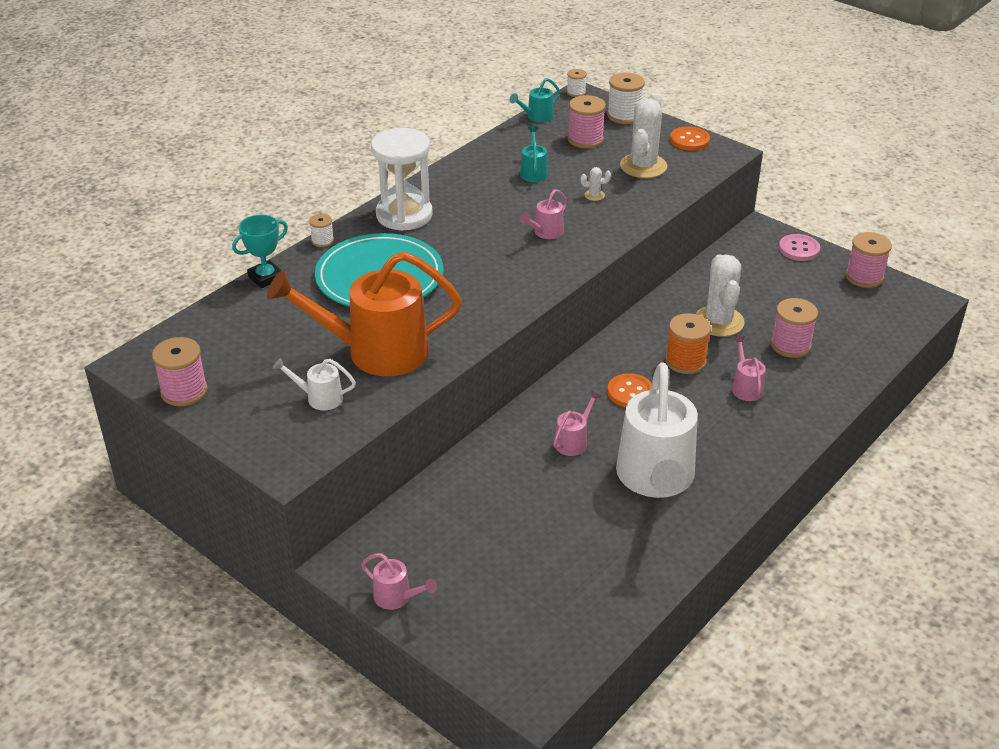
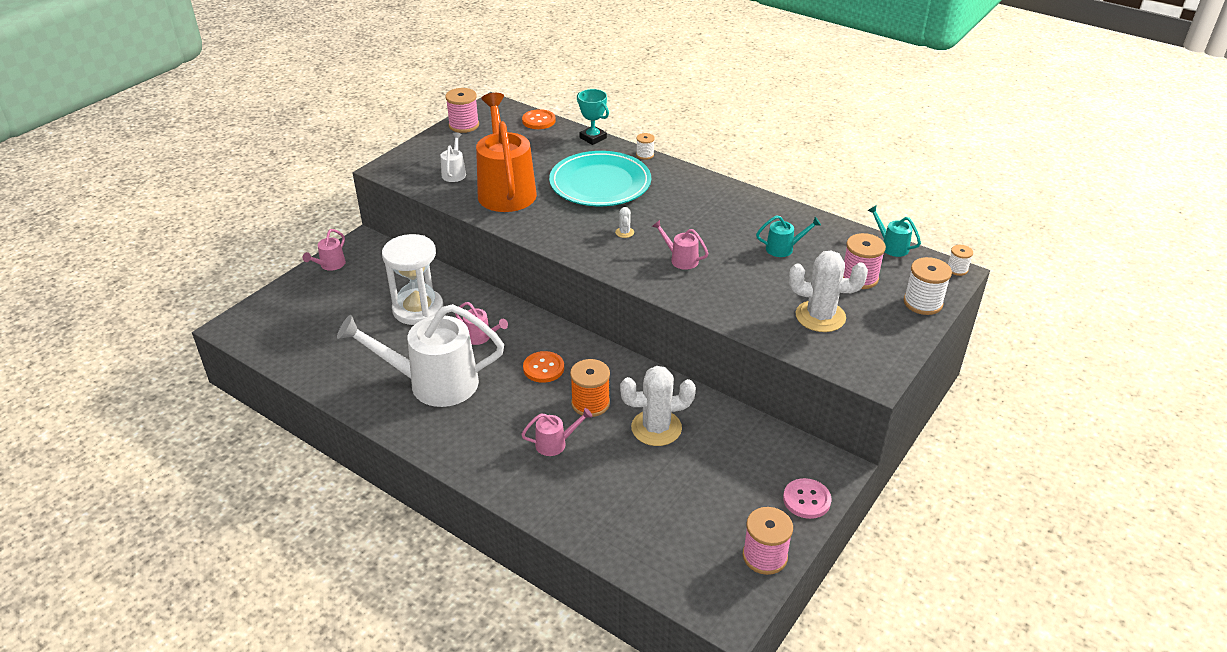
camera: 85 degrees right, 0 degrees up
white hourglass [371,128,433,231] -> white hourglass moved to [382,234,443,325]
white cactus [581,167,611,201] -> white cactus moved to [615,207,634,238]
orange button [670,126,710,151] -> orange button moved to [522,109,556,129]
pink spool [771,298,818,358] -> none

